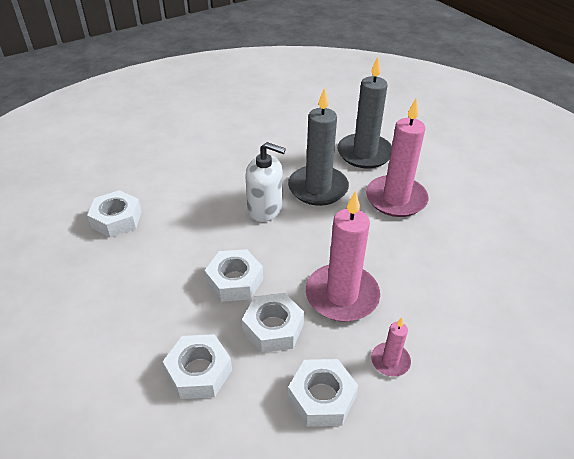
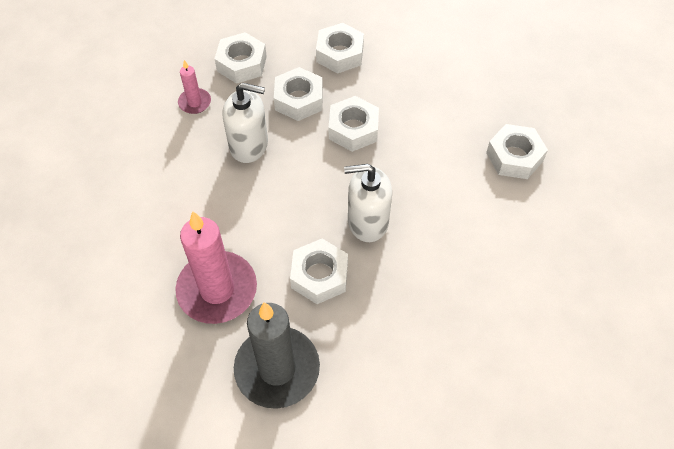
camera: 160 degrees right, 15 degrees up
grey candle [288,88,349,206] -> white nut [290,239,348,304]
pink candle [306,190,380,322] -> white soap dispenser [223,82,268,163]

